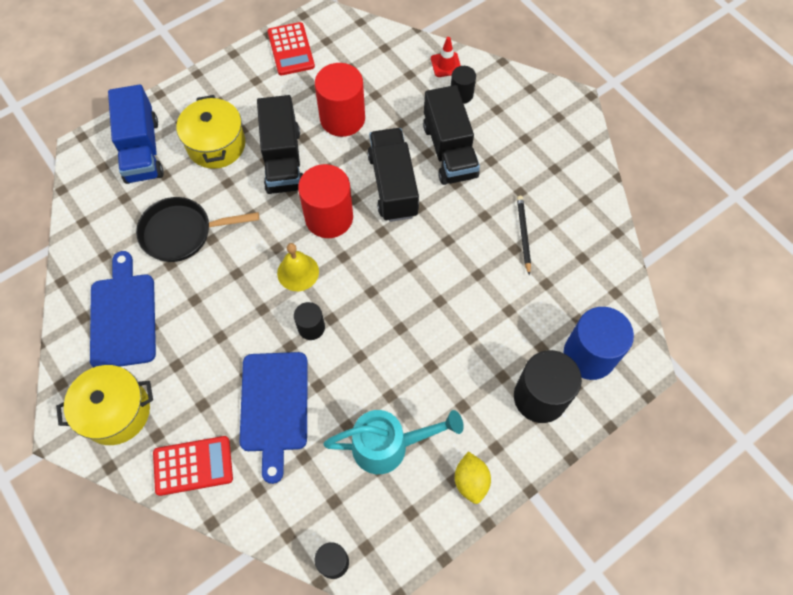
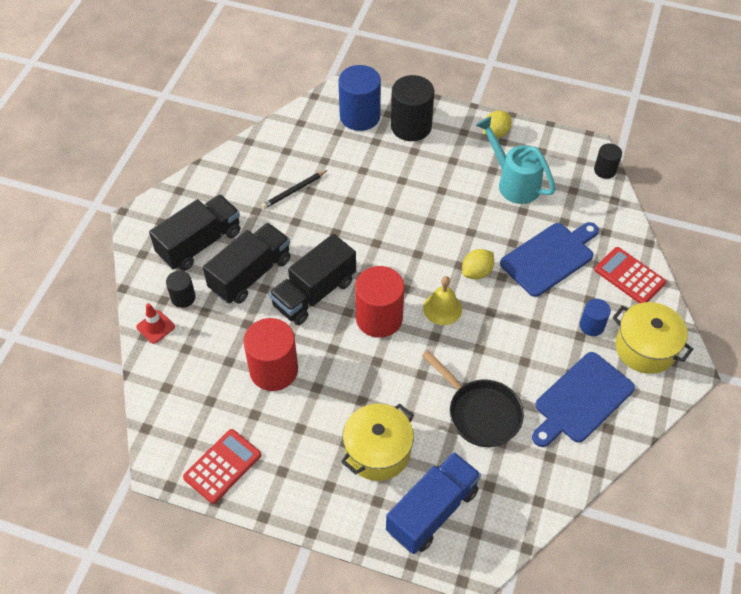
camera: 125 degrees left, 10 degrees down
black truck [257,95,303,194] -> black truck moved to [149,194,240,271]
black cylinder [294,302,325,340] -> yellow lemon [462,249,494,280]
none -> blue cylinder [580,299,611,336]

